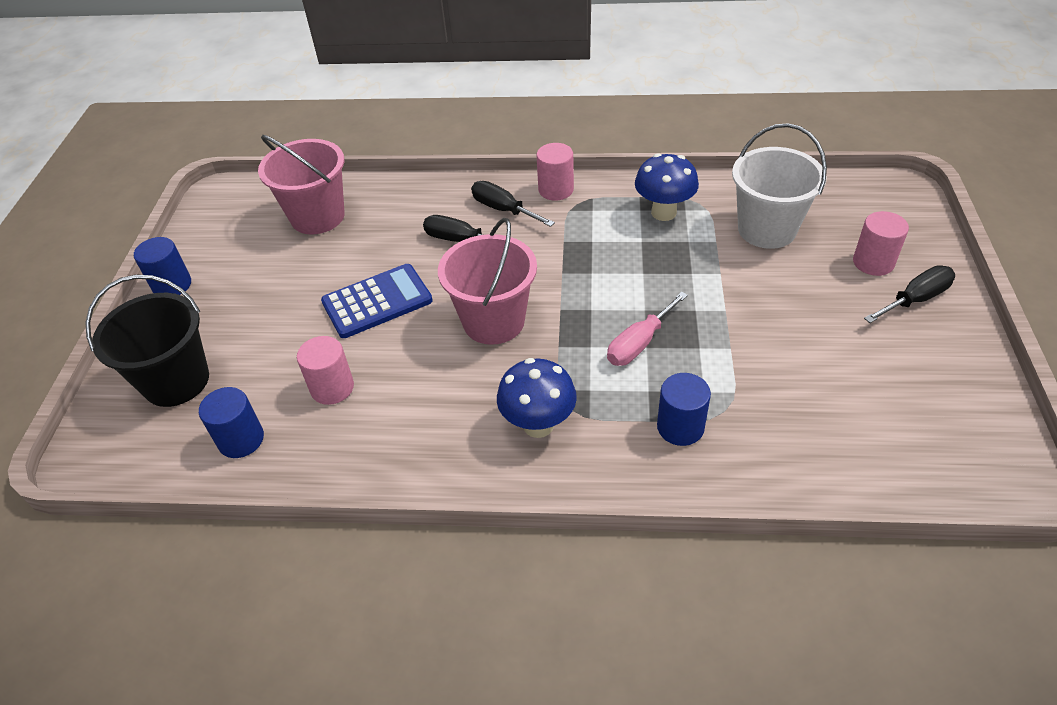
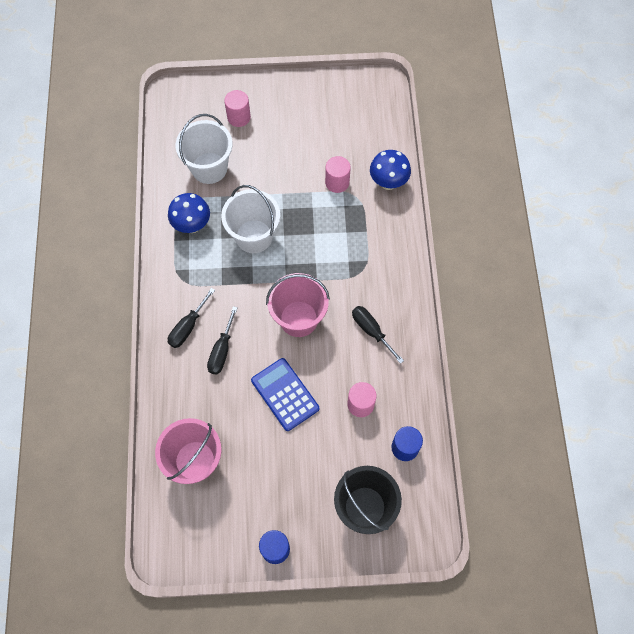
camera: 100 degrees left, 20 degrees up
blue mushroom [497,358,577,438] -> blue mushroom moved to [370,150,411,190]
pink cylinder [536,143,574,201] -> pink cylinder moved to [325,156,351,193]
pink screwdriver [607,292,688,366] -> none
blue cylinder [657,373,711,446] -> none
black screwdriver [864,265,955,323] -> black screwdriver moved to [352,306,404,364]
none -> white bucket [221,185,280,253]

